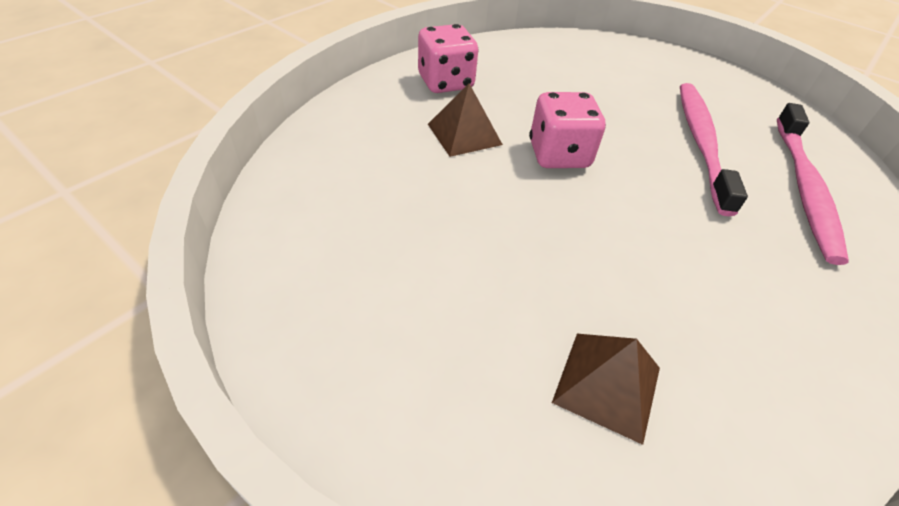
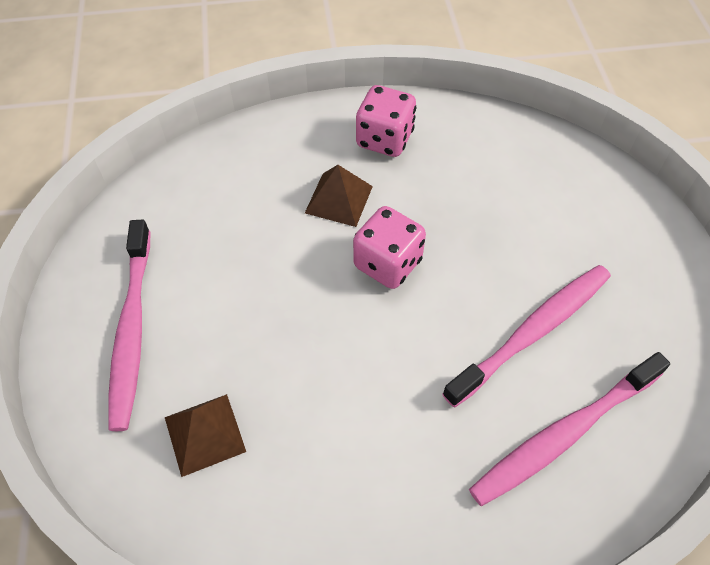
camera: 45 degrees right, 10 degrees up
none -> pink toothbrush [108,220,150,431]

